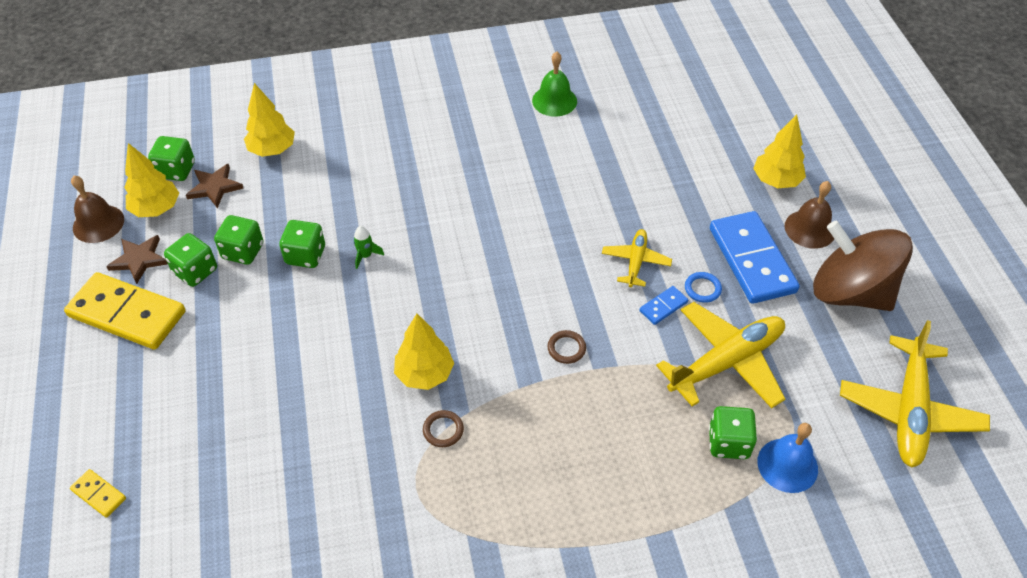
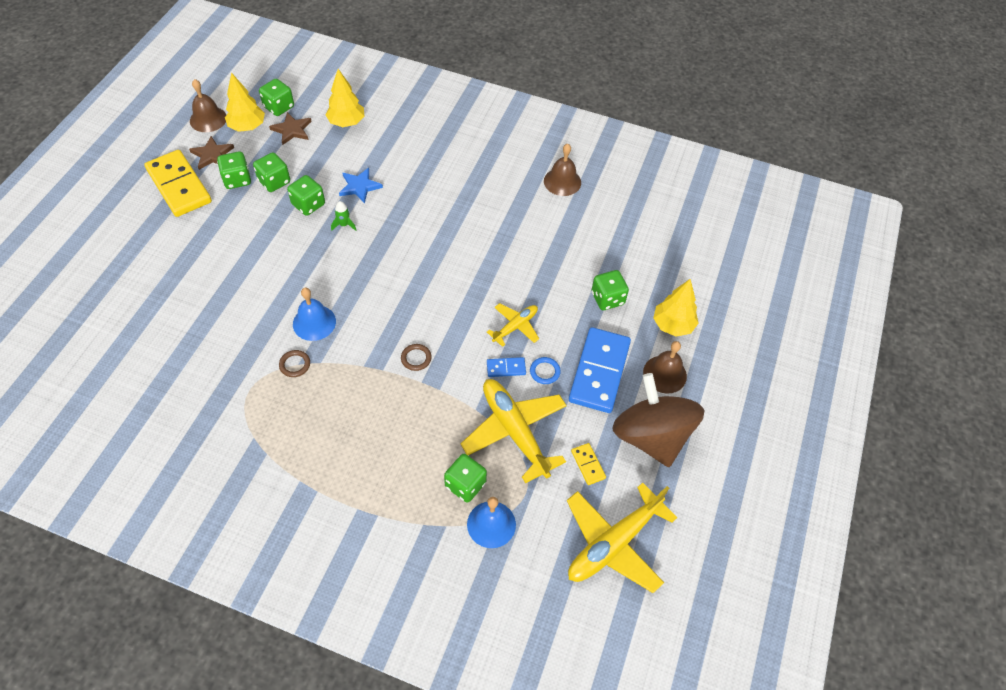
camera: 30 degrees right, 5 degrees up
yellow domino [70,469,126,518] -> yellow domino moved to [571,443,606,485]
yellow tree [394,314,454,390] -> blue bell [293,288,336,341]
green bell [532,51,577,117] -> brown bell [544,144,581,196]
yellow plane [656,302,785,408] -> yellow plane turned 120 degrees counterclockwise [461,379,567,483]
none -> blue star [339,168,383,204]
none -> green dice [591,270,629,310]

